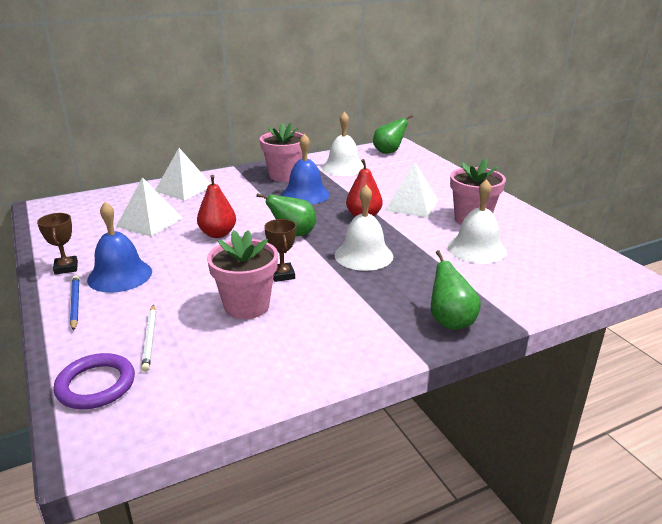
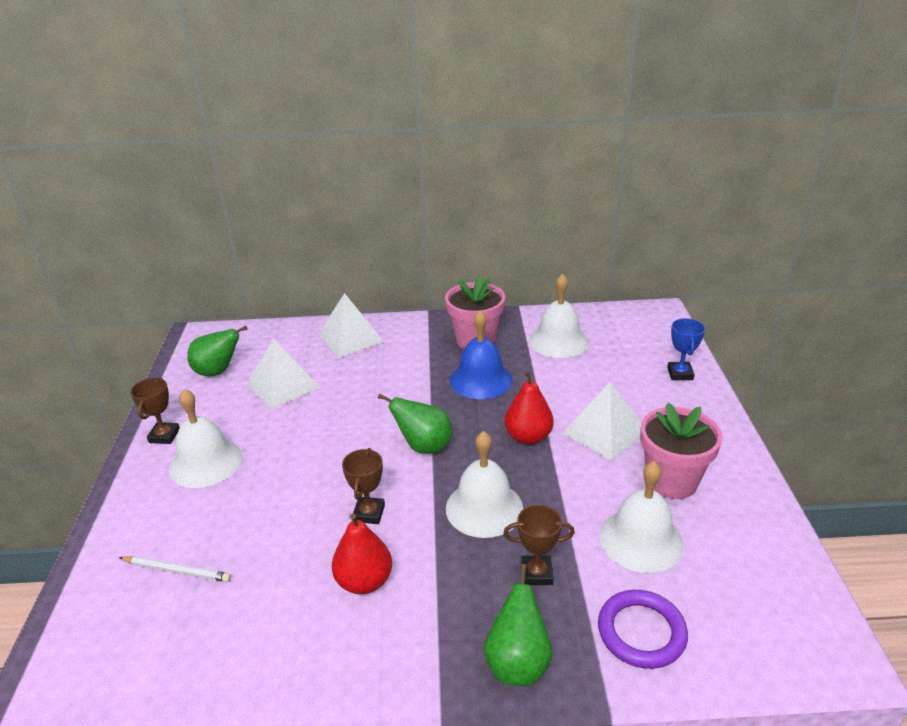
camera: 25 degrees right, 5 degrees up
purple ring [54,353,135,409] -> purple ring moved to [598,590,688,669]
blue pencil [70,275,79,331] -> none
blue bell [87,202,152,293] -> white bell [169,389,242,488]
white pencil [141,305,156,372] -> white pencil turned 90 degrees counterclockwise [119,556,231,582]
red pear [197,175,236,238] -> red pear moved to [332,514,392,594]
pink flower pot [207,230,278,319] -> none
green pear [373,115,413,154] -> green pear moved to [187,326,247,376]
none -> brown trophy [503,505,575,585]
none -> blue trophy [667,318,705,380]

